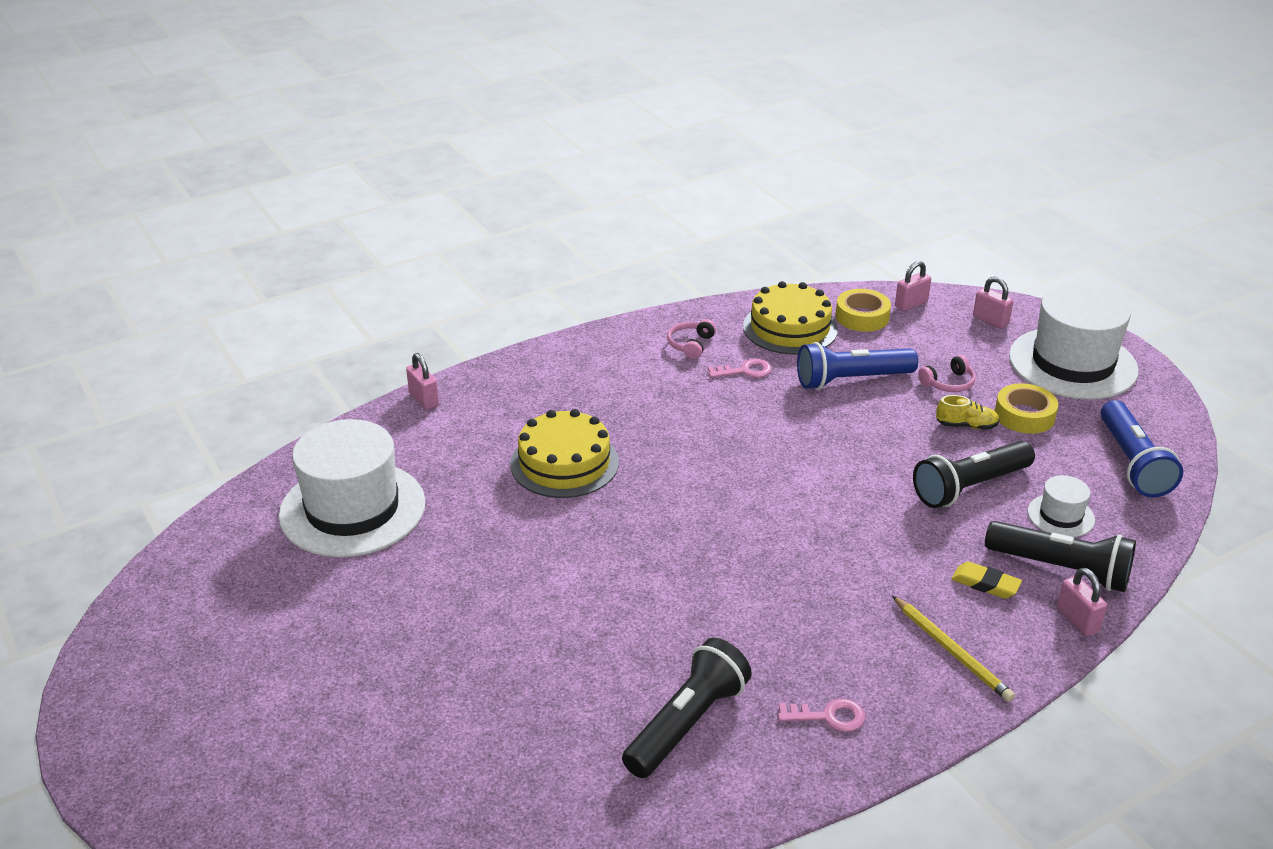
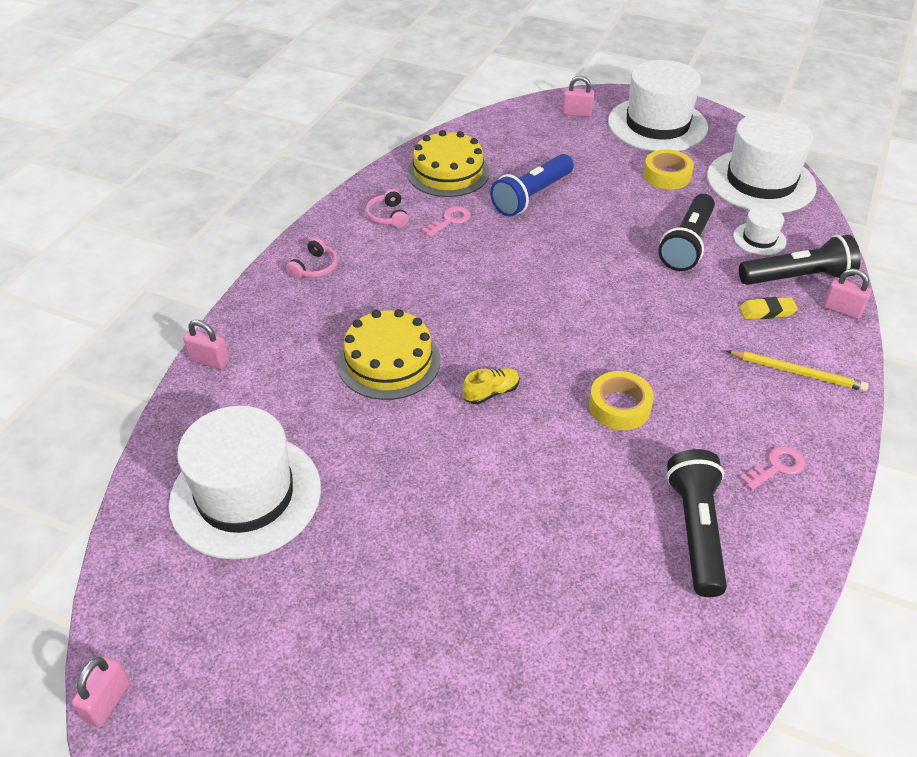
camera: 35 degrees left, 10 degrees up
yellow tape [836,289,891,332] -> yellow tape moved to [589,371,654,430]
pink padlock [895,261,931,311] -> pink padlock moved to [72,657,130,727]
pink headphones [918,355,976,392] -> pink headphones moved to [286,238,338,278]
yellow shoe [936,395,999,429] -> yellow shoe moved to [462,368,520,404]
blue flashlight [1100,400,1183,497] -> white hat [707,113,817,213]

